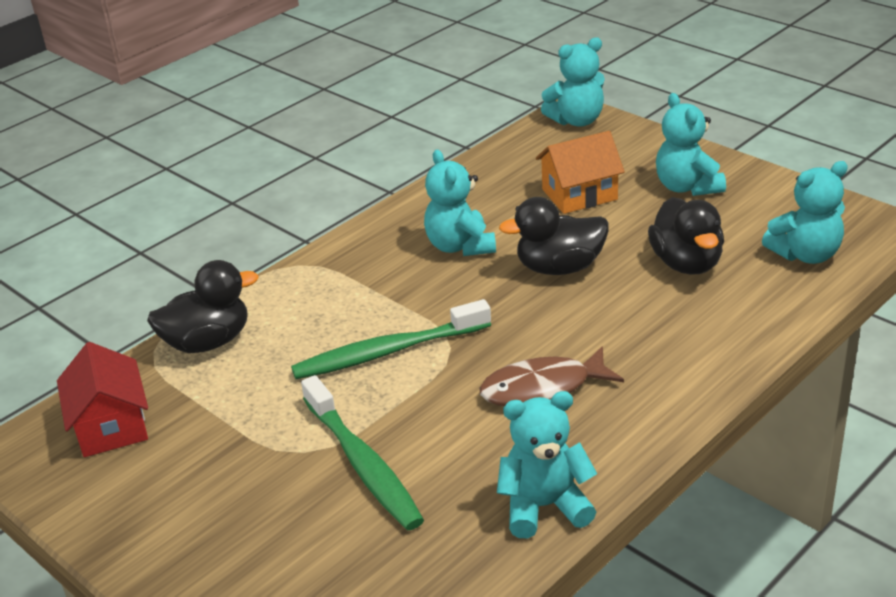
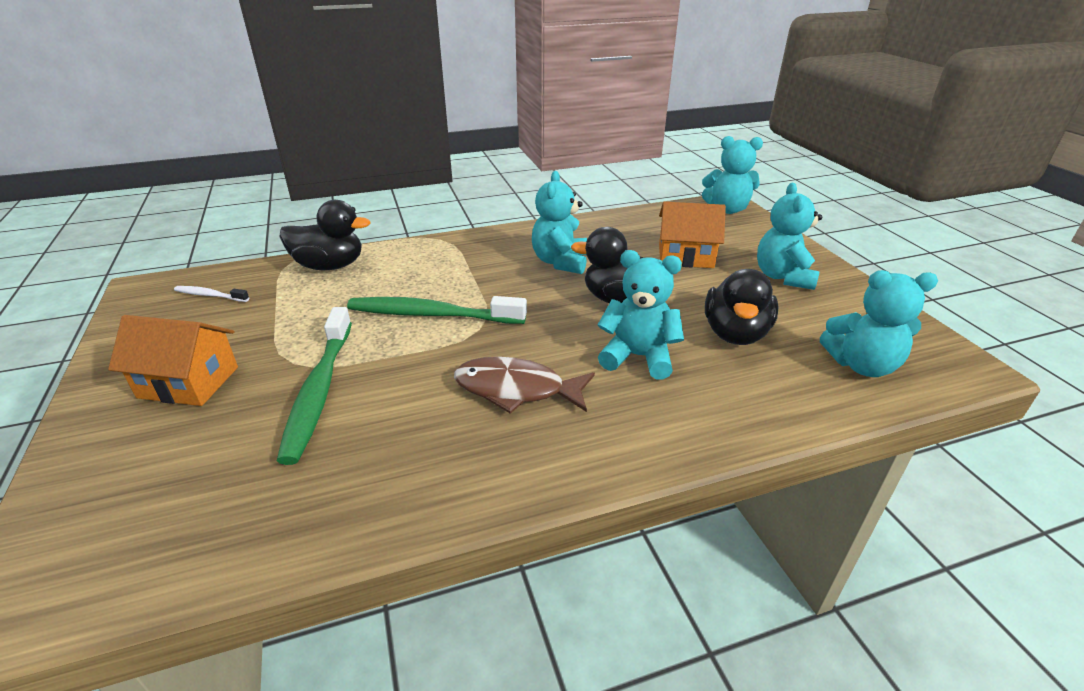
camera: 25 degrees right, 0 degrees up
red house [57,342,148,457] -> white toothbrush [174,286,249,302]
turquoise teddy bear [497,391,597,538] -> turquoise teddy bear moved to [598,250,684,379]
none -> orange house [108,315,238,406]

